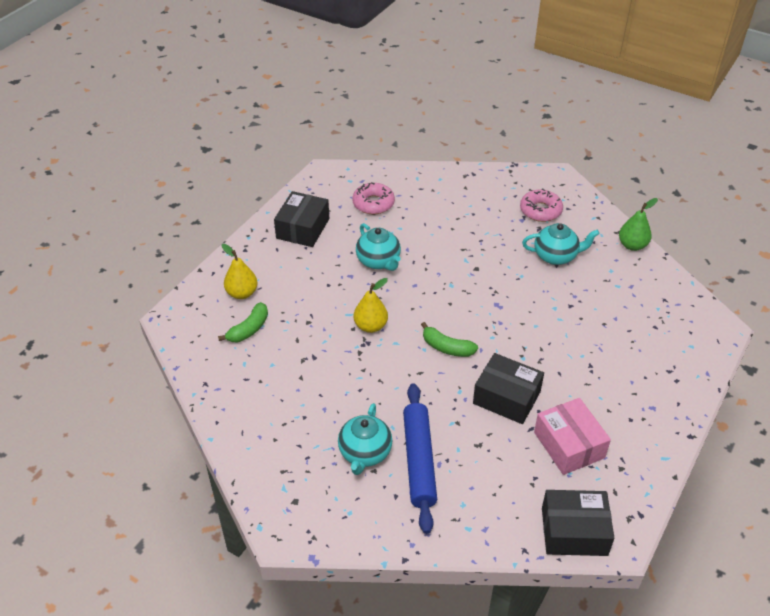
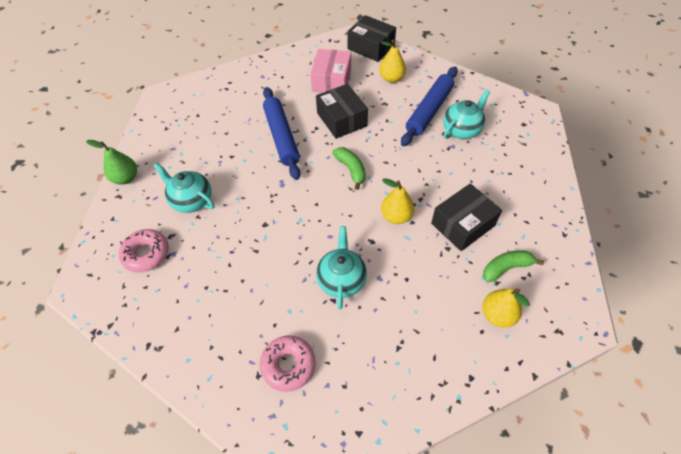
camera: 145 degrees left, 10 degrees up
black box [274,191,329,247] -> black box moved to [431,183,502,251]
none -> blue rolling pin [263,87,301,180]
none -> yellow pear [379,39,406,83]

